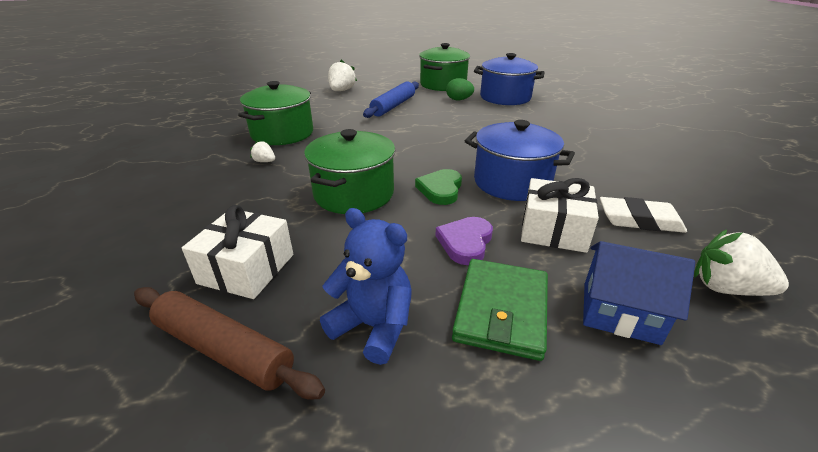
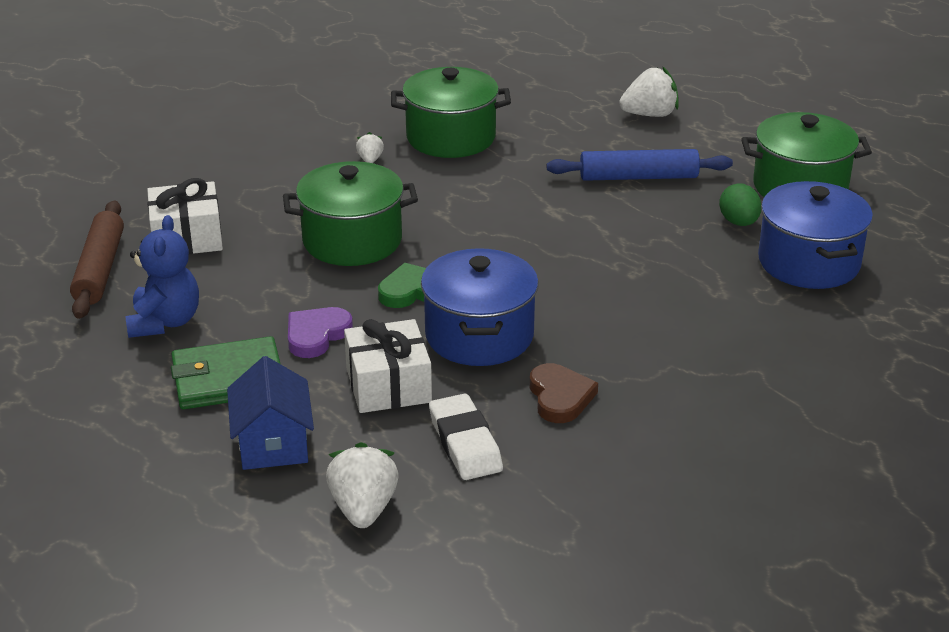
camera: 60 degrees right, 0 degrees up
purple heart [435,217,493,265] -> purple heart turned 45 degrees counterclockwise [288,307,353,358]
none -> brown heart [530,363,598,423]

